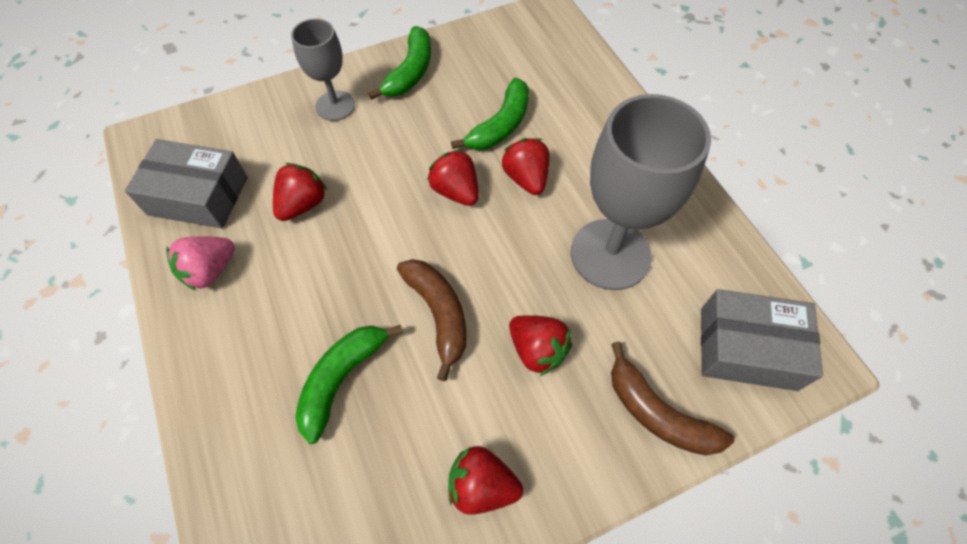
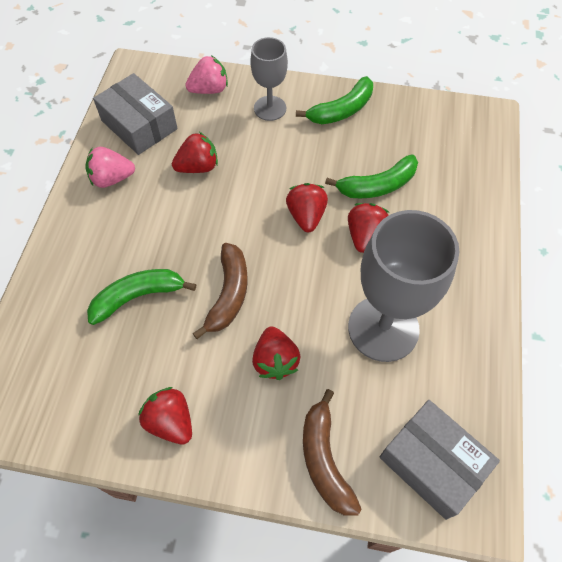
camera: 35 degrees right, 0 degrees up
none -> pink strawberry [185,55,228,94]

